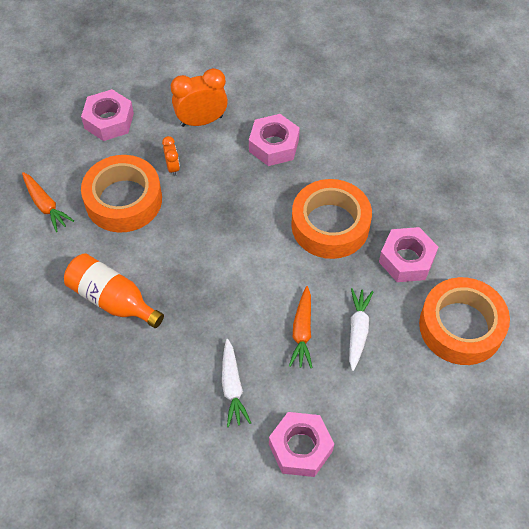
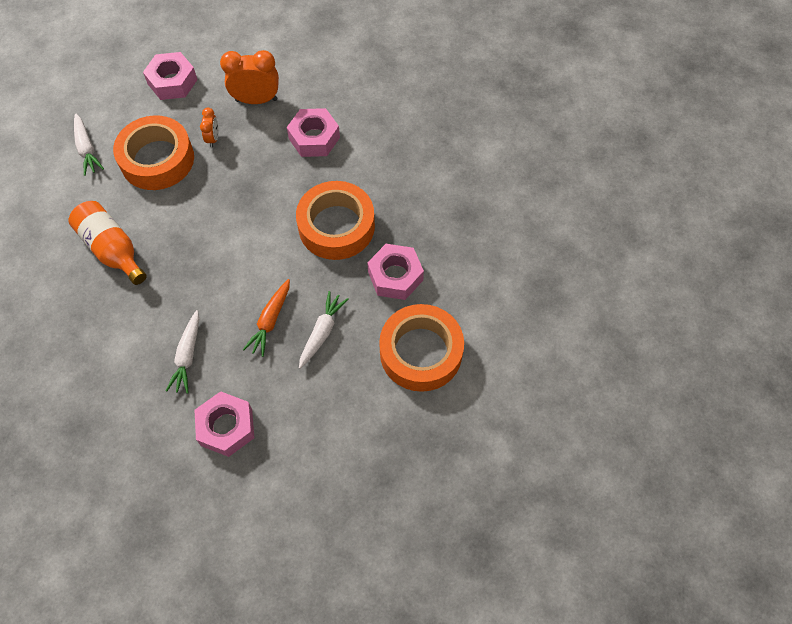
camera: 15 degrees right, 5 degrees up
orange carrot [22,172,74,232] -> white carrot [74,113,104,176]

